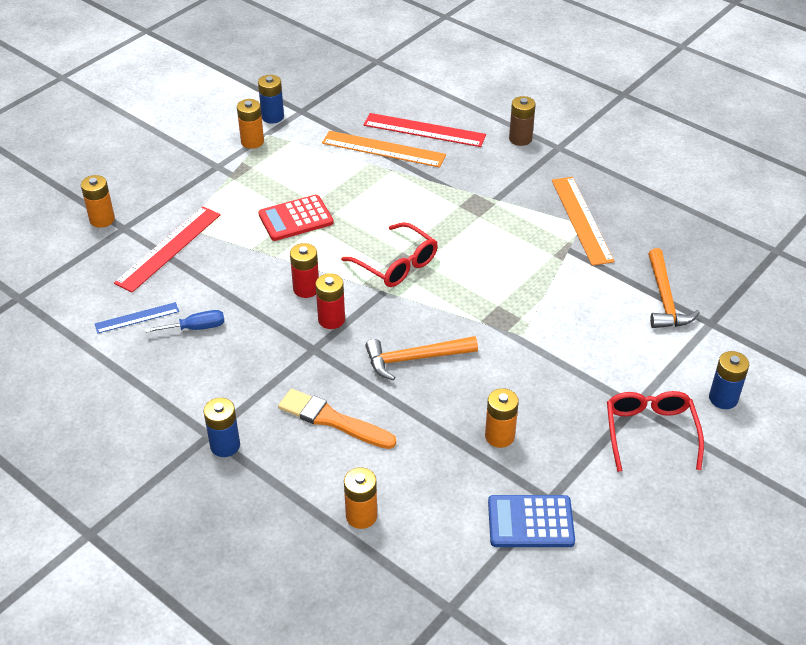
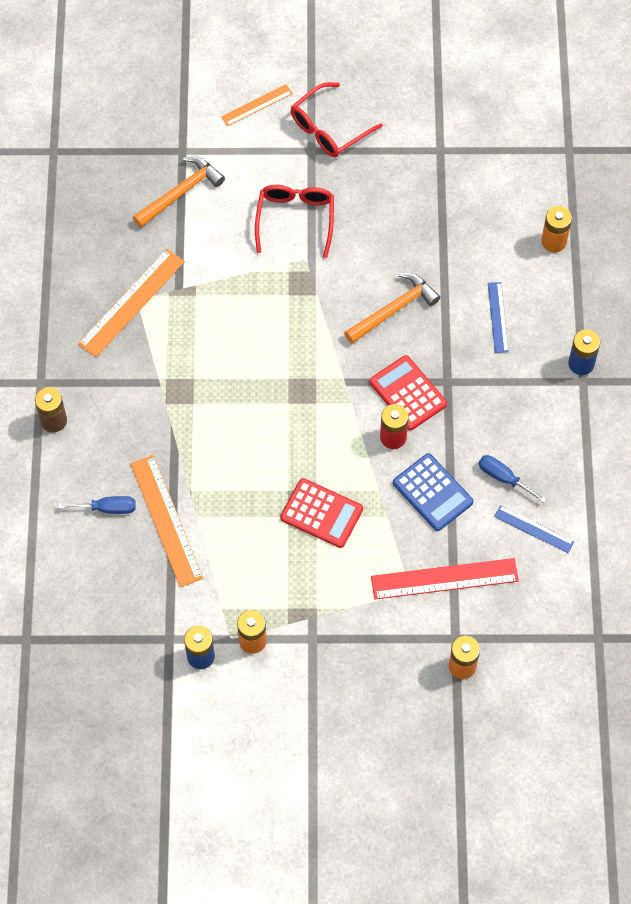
camera: 130 degrees left, 20 degrees up
orange brush [278,389,396,449] -> blue ruler [488,282,509,353]
red battery [316,273,345,329] -> red calculator [370,355,447,430]
red glasses [341,222,438,287] -> red glasses moved to [255,185,334,258]
red ruler [364,113,486,147] -> blue screwdriver [58,496,136,514]
orange hammer [366,336,478,381] -> orange hammer turned 75 degrees counterclockwise [344,273,440,344]
orange battery [485,388,519,448] -> none
blue calculator [488,495,575,547] -> blue calculator moved to [393,453,474,531]
blue battery [709,351,749,409] -> orange ruler [221,84,293,126]

